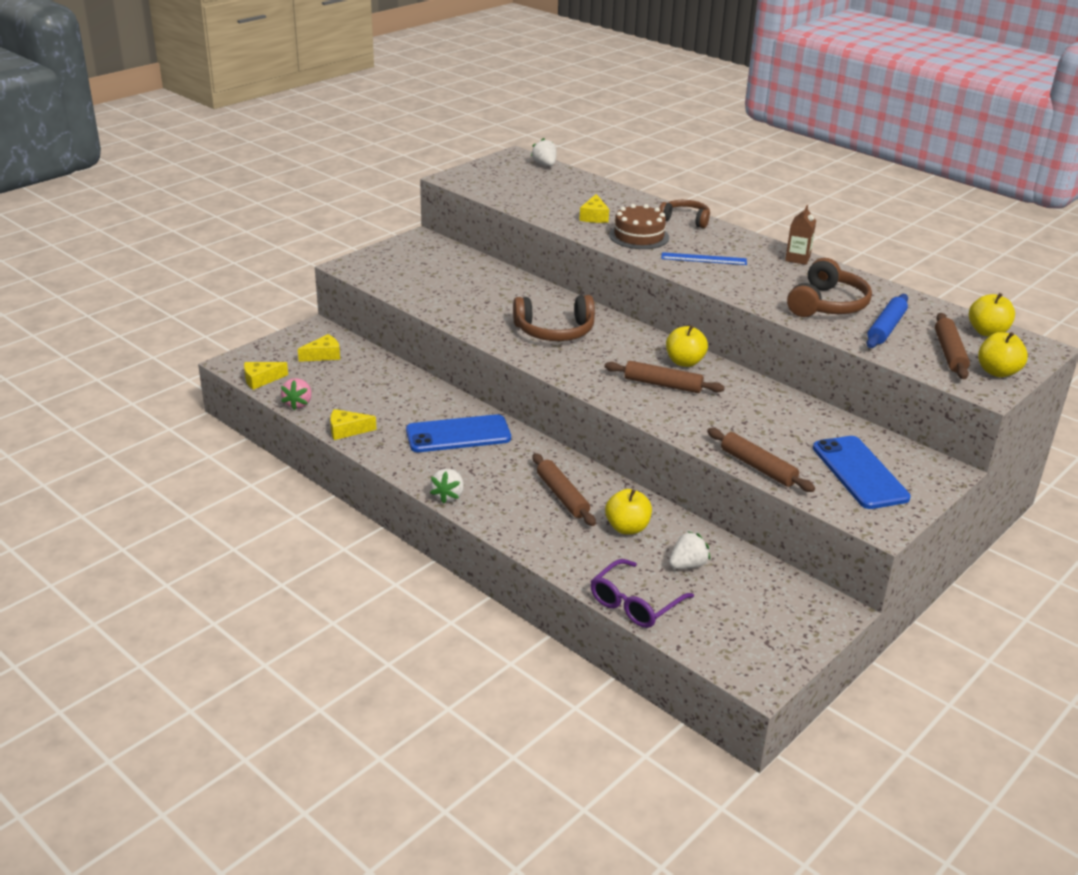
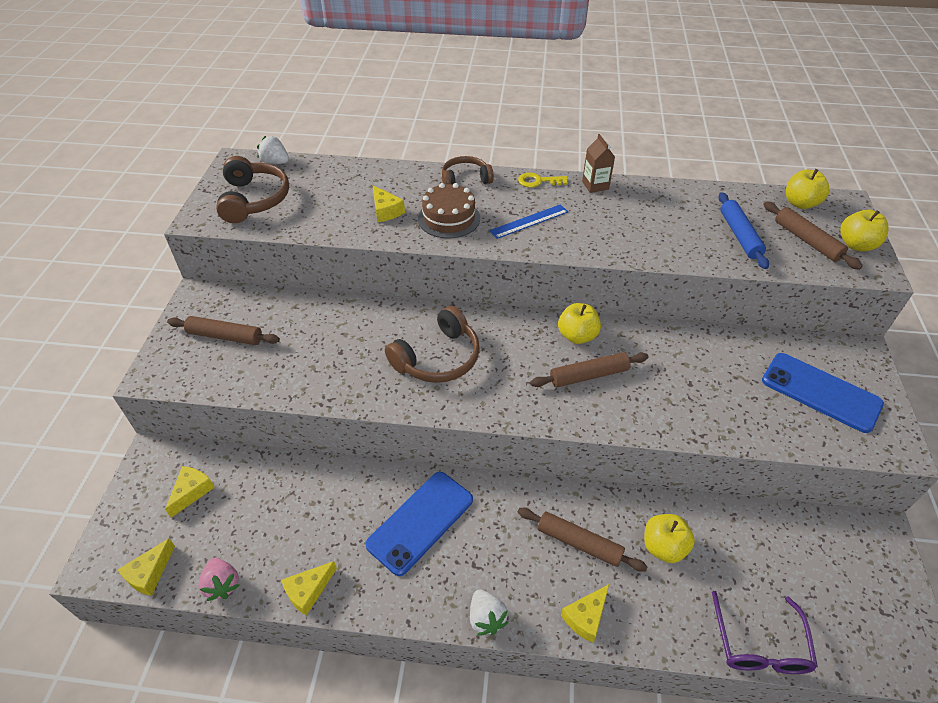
camera: 35 degrees left, 15 degrees up
white strawberry [669,531,710,569] -> none
brown rolling pin [707,428,815,492] -> brown rolling pin moved to [167,316,280,345]
brown headphones [787,258,872,317] -> brown headphones moved to [216,156,289,223]
none -> yellow key [518,173,568,188]
none -> yellow cheese [561,584,609,643]

